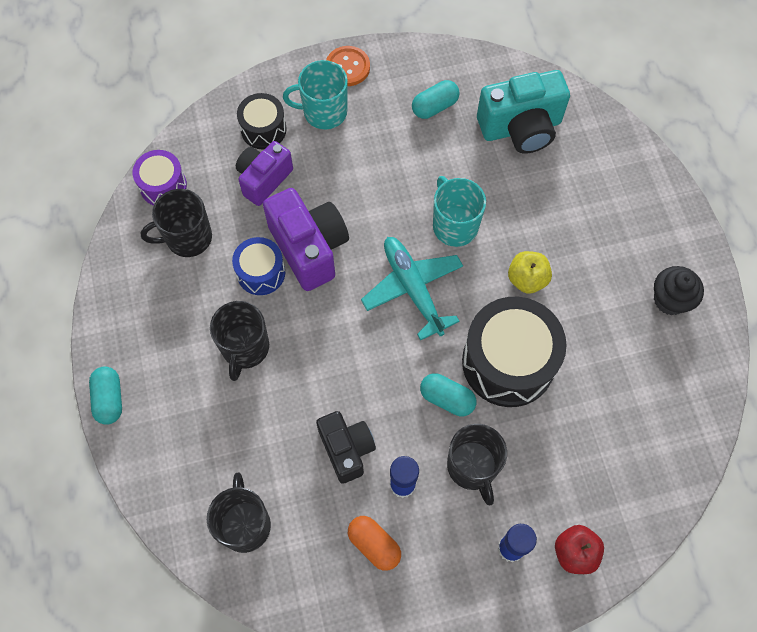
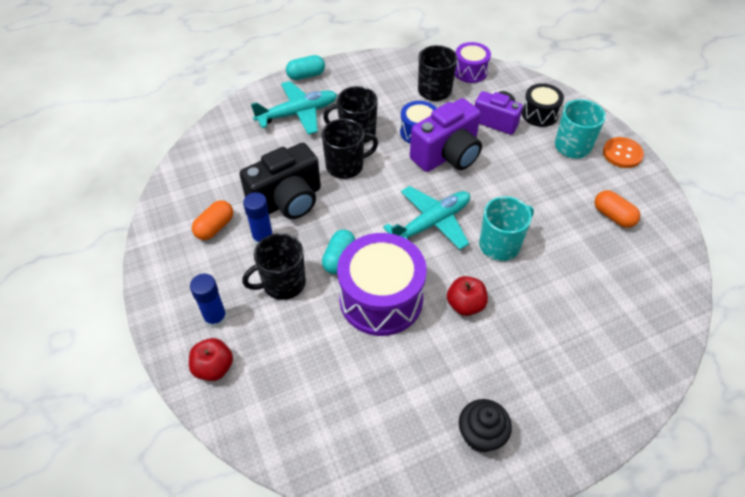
camera: 80 degrees right, 15 degrees down
black mug [207,473,271,553] -> black mug moved to [322,119,378,179]
black camera [316,411,376,484] -> black camera [239,143,321,219], size x1.50
turquoise capsule [412,80,460,119] -> orange capsule [595,190,640,228]
black drum [462,297,567,407] -> purple drum [337,233,427,336]
turquoise camera [477,70,570,154] -> none
yellow apple [508,251,552,294] -> red apple [447,276,488,316]
none -> turquoise plane [251,81,337,135]

